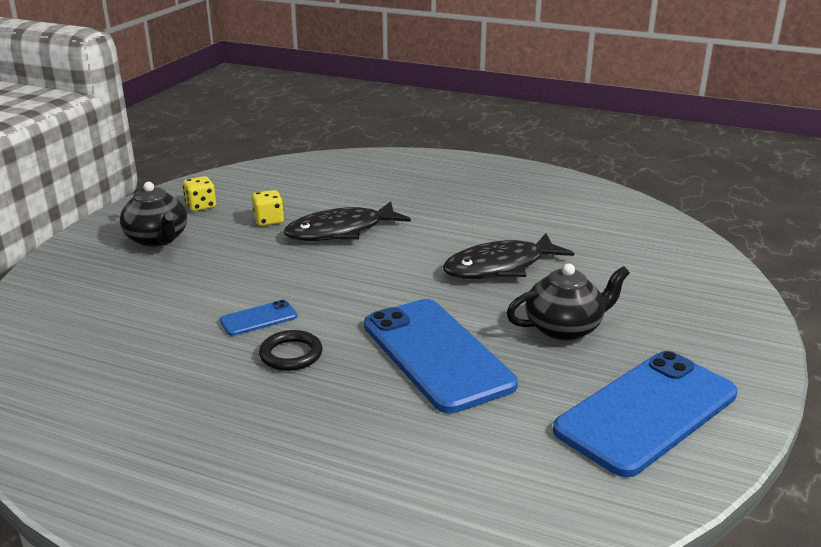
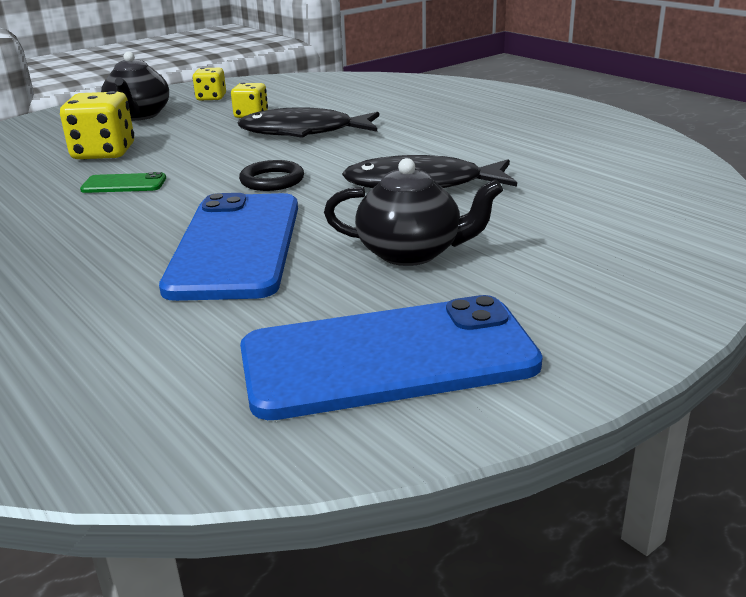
camera: 30 degrees right, 0 degrees up
blue phone [220,300,297,336] -> green phone [80,172,166,193]
black ring [259,330,322,371] -> black ring moved to [239,160,304,191]
none -> yellow dice [60,91,134,159]

